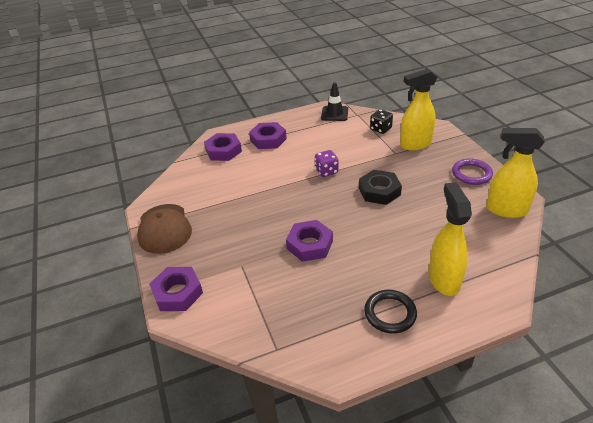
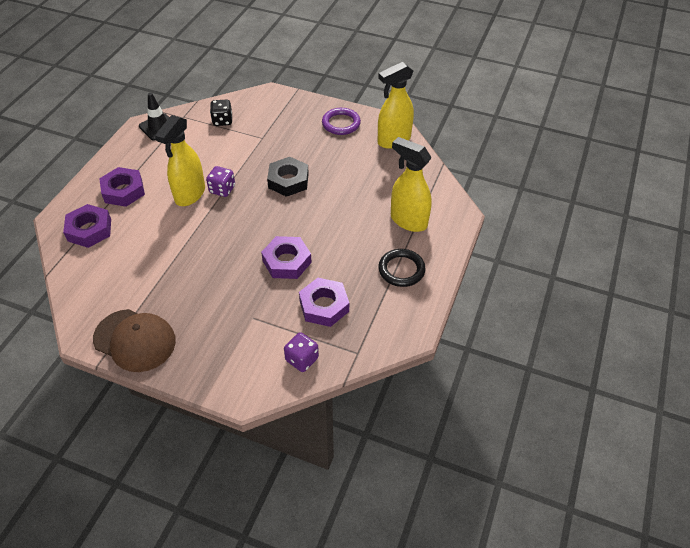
camera: 50 degrees left, 10 degrees up
purple nut [149,267,203,311] -> purple nut moved to [299,278,349,327]
yellow spray bottle [400,69,437,151] -> yellow spray bottle moved to [155,115,205,206]
none -> purple dice [284,332,319,372]

